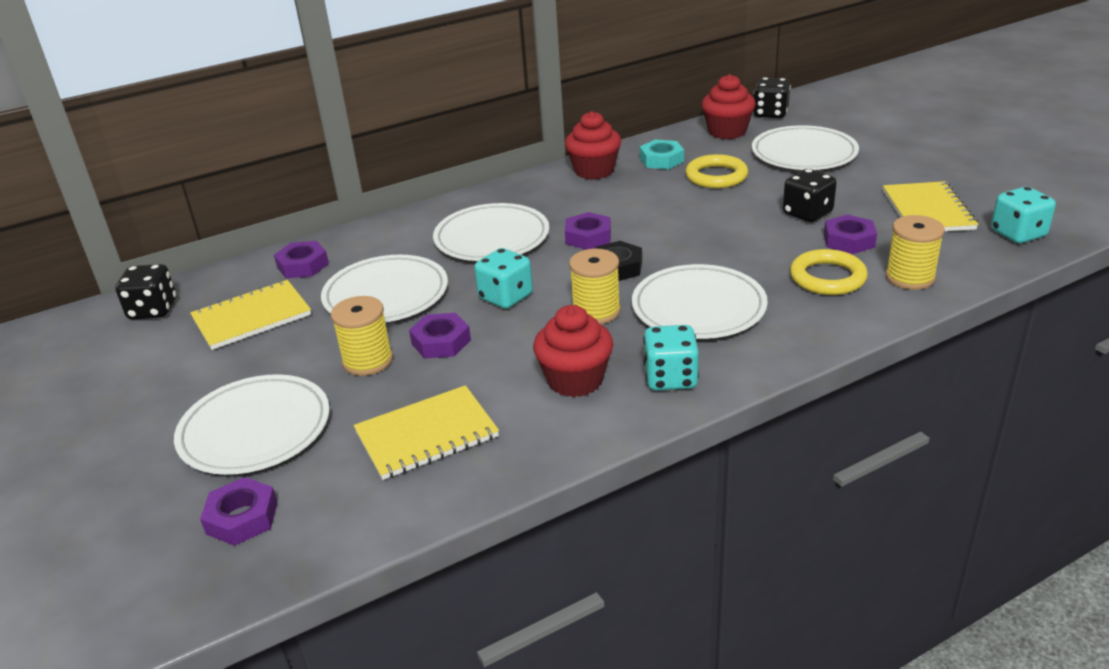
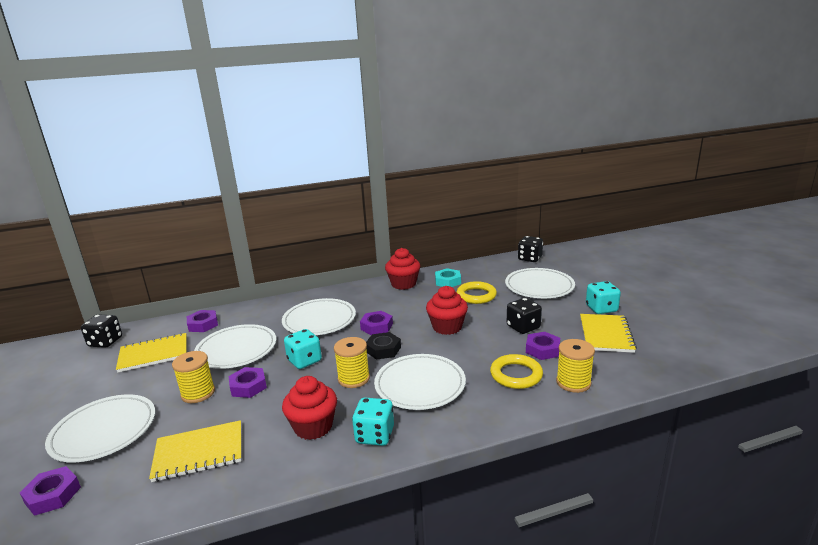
camera: 10 degrees right, 10 degrees down
red cupcake [701,74,756,139] -> red cupcake moved to [426,286,468,335]
turquoise dice [991,187,1056,243] -> turquoise dice moved to [586,281,621,314]

